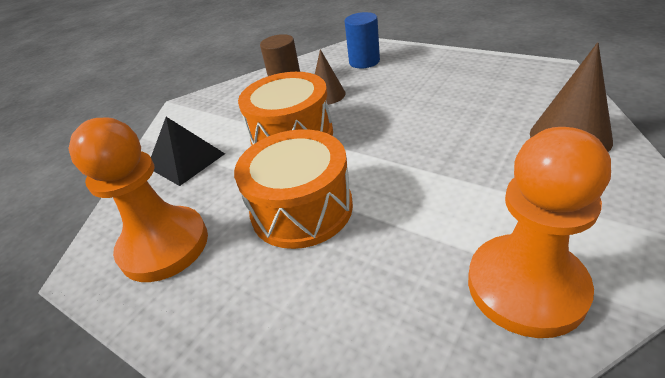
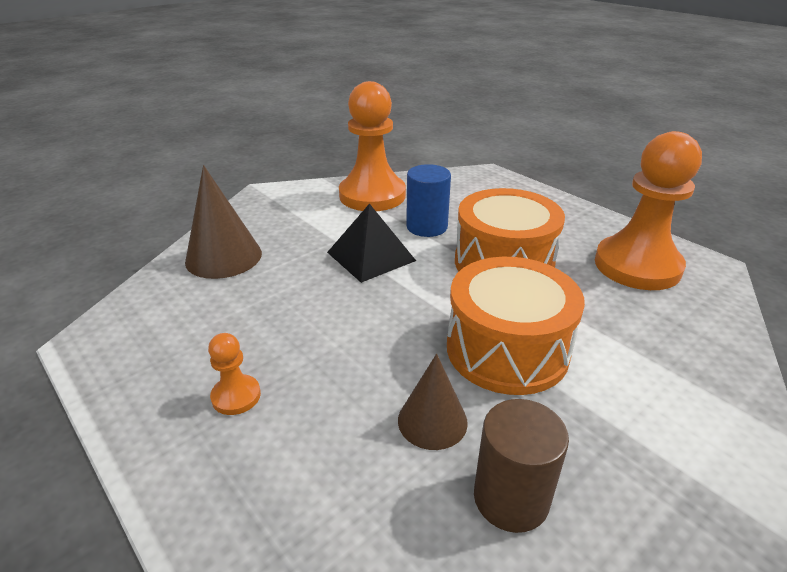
camera: 170 degrees left, 5 degrees down
black pyramid [151,117,225,186] -> black pyramid moved to [327,203,416,283]
blue cylinder [345,12,380,68] -> blue cylinder moved to [406,164,451,237]
none -> orange pawn [208,333,261,415]

